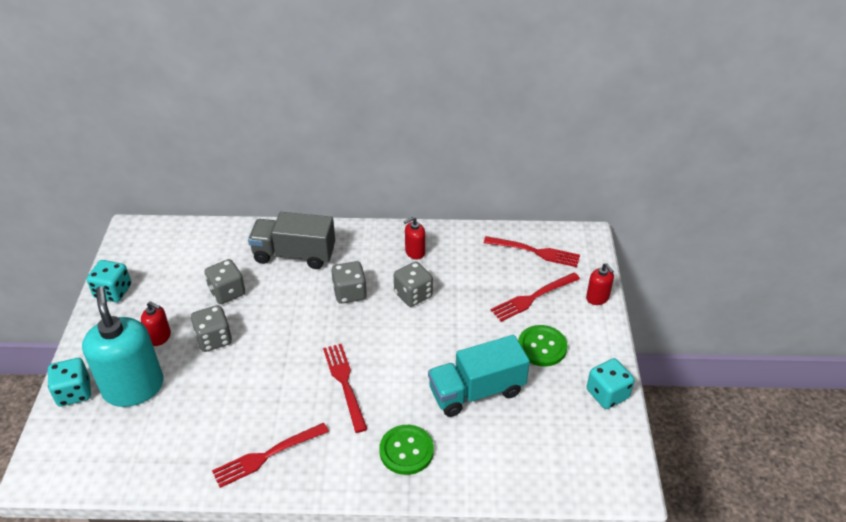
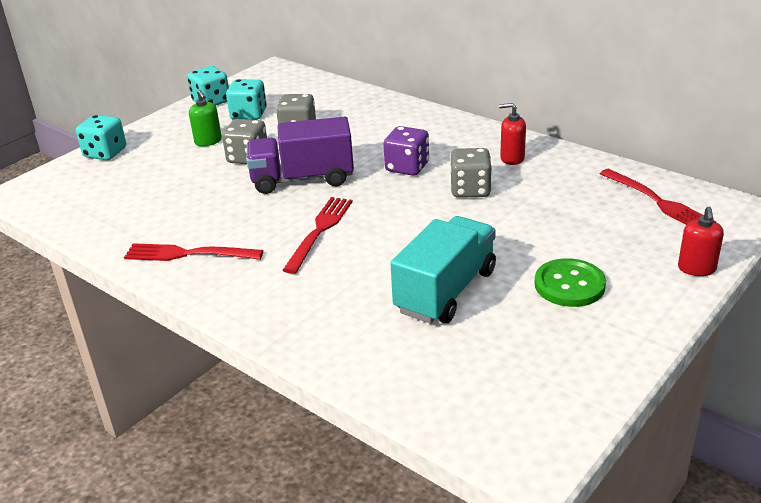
camera: 40 degrees right, 10 degrees down
turquoise soap dispenser [82,286,164,407] -> none
red soap dispenser [141,302,171,346] -> green soap dispenser [189,90,222,146]
grey truck [248,212,335,269] -> none
grey dice [331,261,367,304] -> purple dice [383,126,429,176]
green button [379,425,434,475] -> none
turquoise truck [428,335,530,417] -> turquoise truck turned 105 degrees clockwise [390,216,496,324]
red fork [491,273,580,322] -> none
turquoise dice [587,358,634,409] -> turquoise dice moved to [226,79,267,120]
none -> purple truck [247,117,354,194]

